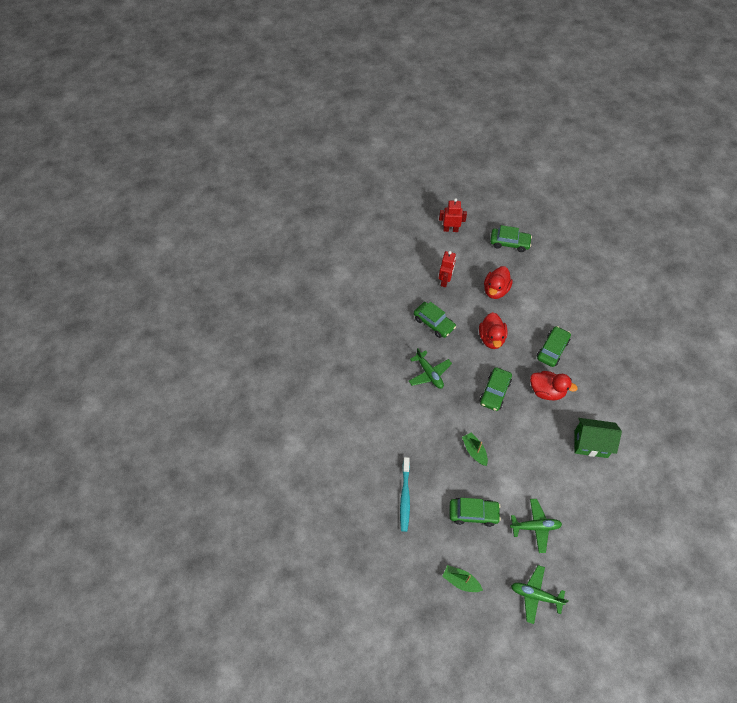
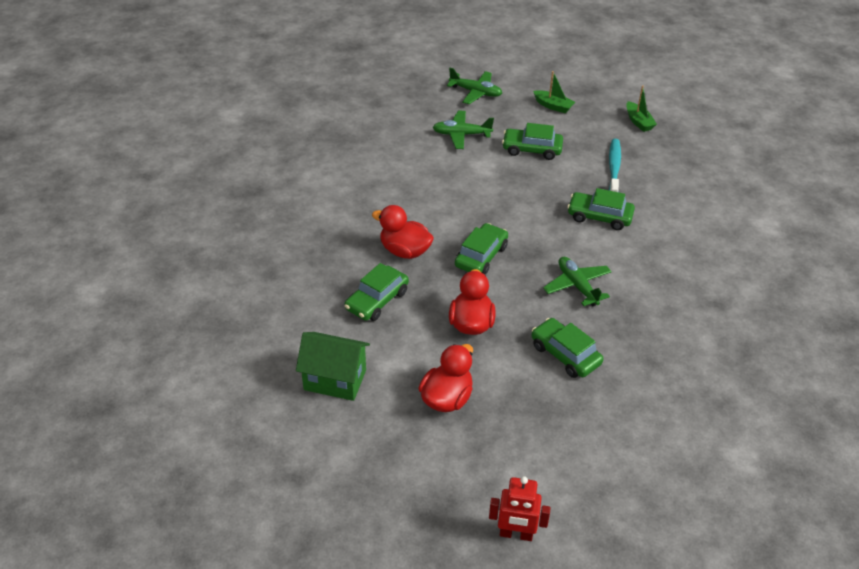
camera: 175 degrees left, 15 degrees down
red robot [439,251,456,287] -> none
green boat [462,432,488,466] -> green boat moved to [626,85,657,132]
green car [490,225,532,252] -> green car moved to [567,188,635,230]
green house [575,418,622,458] -> green house moved to [296,332,370,401]

